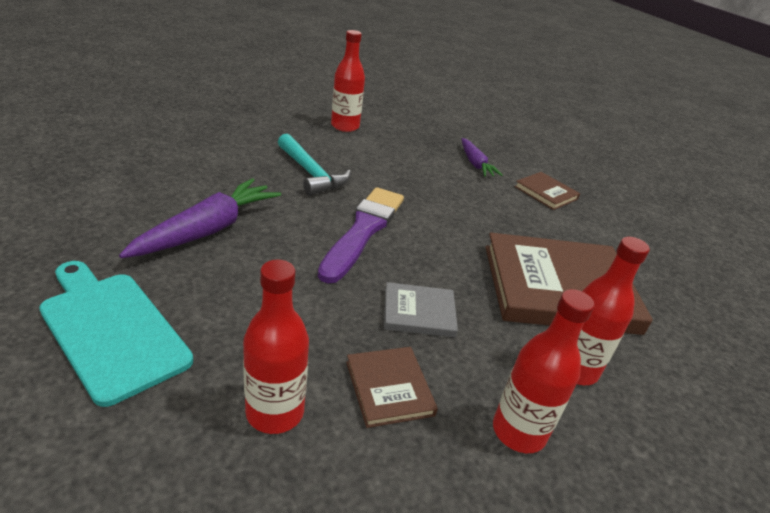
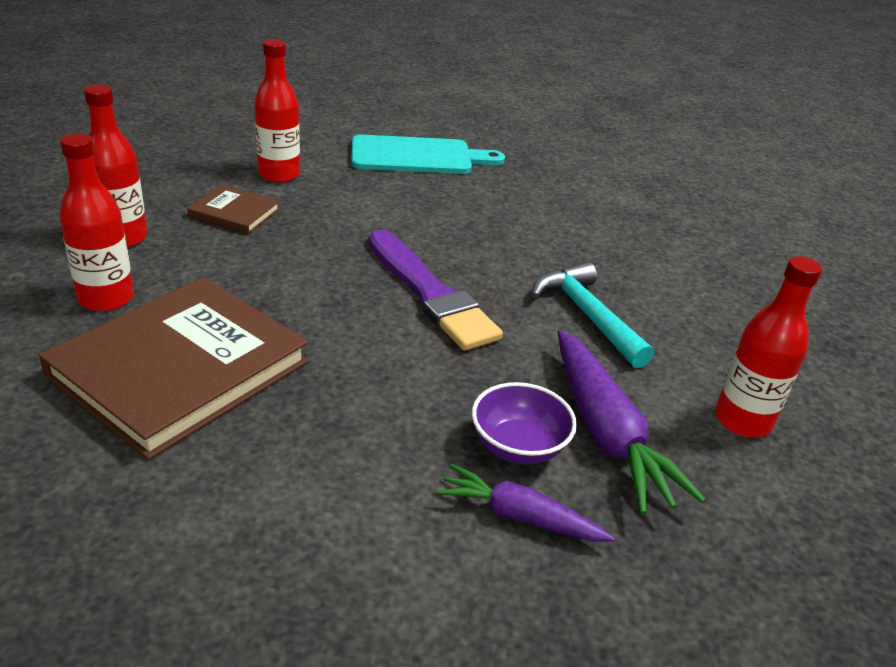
camera: 130 degrees right, 0 degrees up
purple carrot [119,178,281,258] -> purple carrot moved to [558,330,706,515]
turquoise hammer [278,134,351,196] -> turquoise hammer turned 60 degrees clockwise [532,261,654,368]
grey book [384,282,458,337] -> none
brown book [514,172,580,210] -> none
none -> purple bowl [472,382,577,465]

